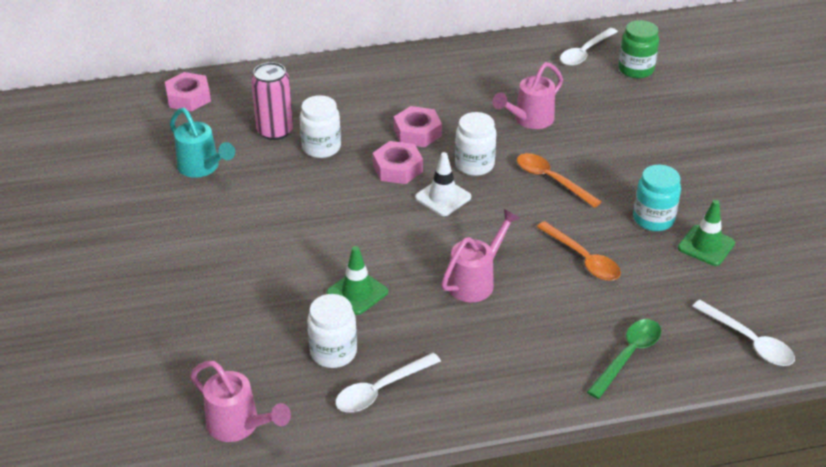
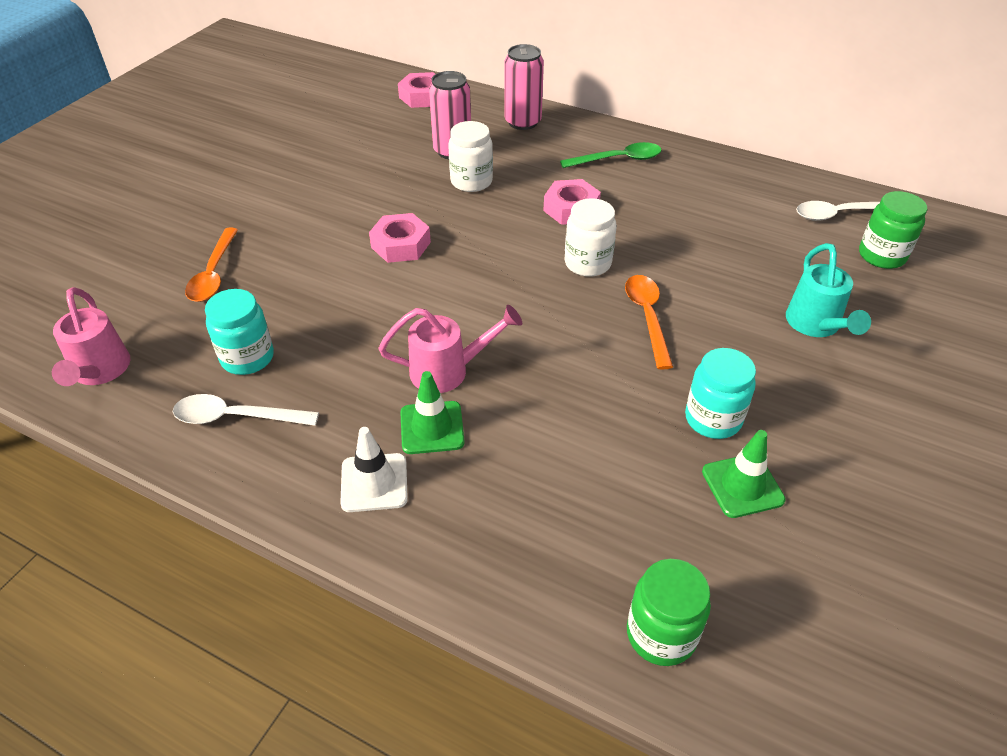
camera: 40 degrees right, 5 degrees up
turquoise watering can [170,108,235,178] -> turquoise watering can moved to [786,243,871,337]
white jar [307,294,357,368] -> turquoise jar [205,289,274,375]
green traffic cone [327,246,388,315] -> green traffic cone moved to [400,371,465,454]
pink nut [373,141,423,184] -> pink nut moved to [369,213,431,263]
white traffic cone [415,152,471,216] -> white traffic cone moved to [340,427,408,512]
pink watering can [492,62,563,129] -> none
orange spoon [537,221,621,281] -> orange spoon moved to [185,228,238,302]
green spoon [587,319,661,399] -> green spoon moved to [560,142,662,168]
white spoon [692,300,795,366] -> green jar [627,559,711,666]
none -> pink can [505,44,544,130]

